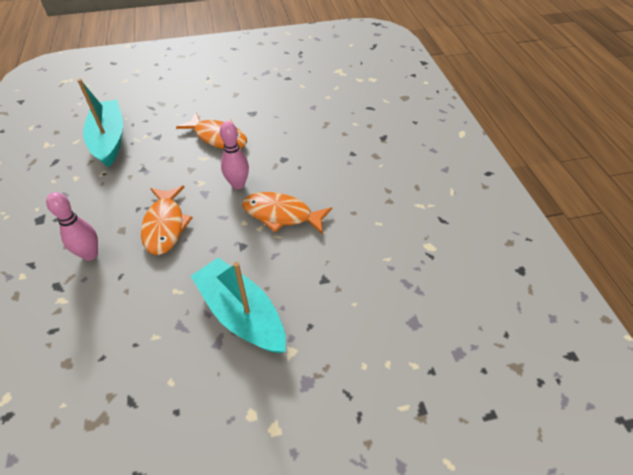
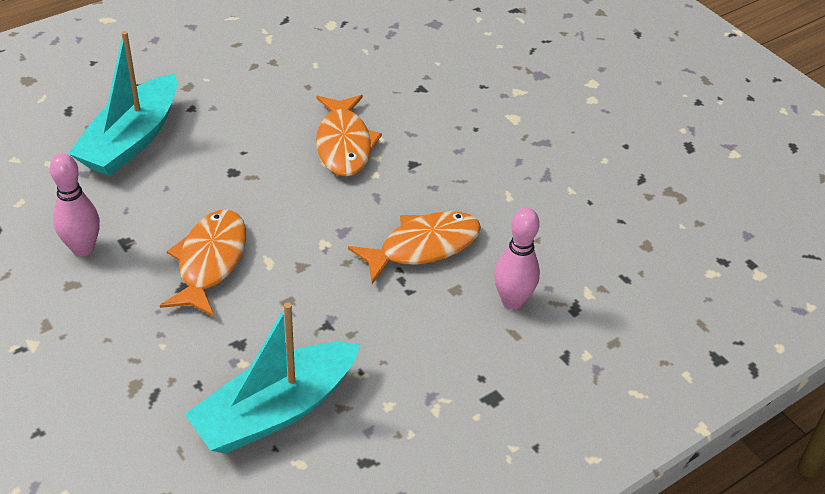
camera: 115 degrees left, 5 degrees down
turquoise boat [191,258,286,353] -> turquoise boat moved to [68,31,177,176]
pink bowling pin [220,121,249,189] -> pink bowling pin moved to [50,153,100,256]

